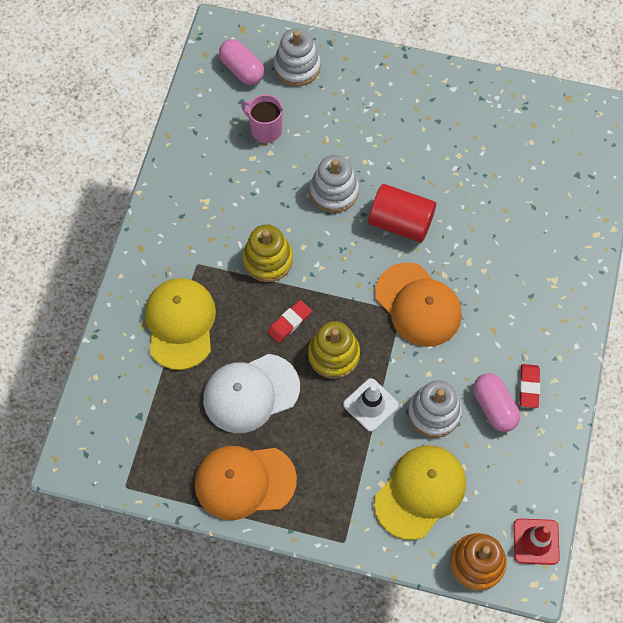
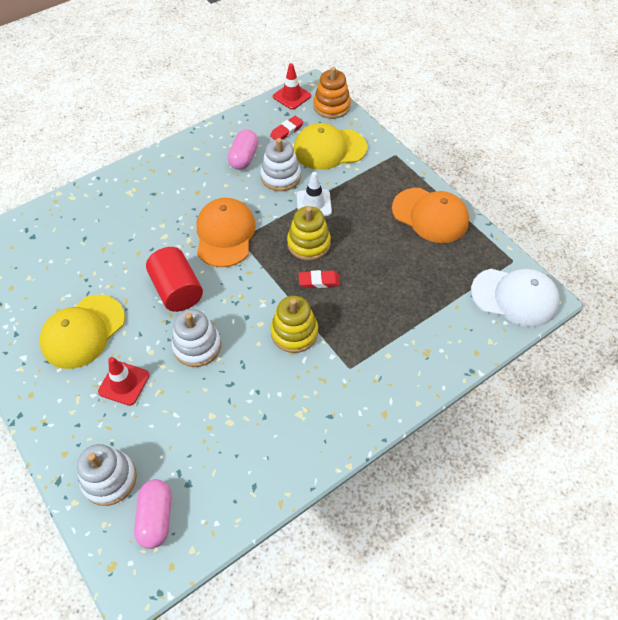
camera: 140 degrees left, 10 degrees down
yellow cap [145,278,216,370] -> yellow cap moved to [39,295,125,369]
white cap [203,354,300,433] -> white cap moved to [471,269,560,327]
pink mug [241,94,283,143] -> none
red eraser [519,364,540,408] -> red eraser moved to [270,116,303,140]
none -> red traffic cone [98,357,150,406]

